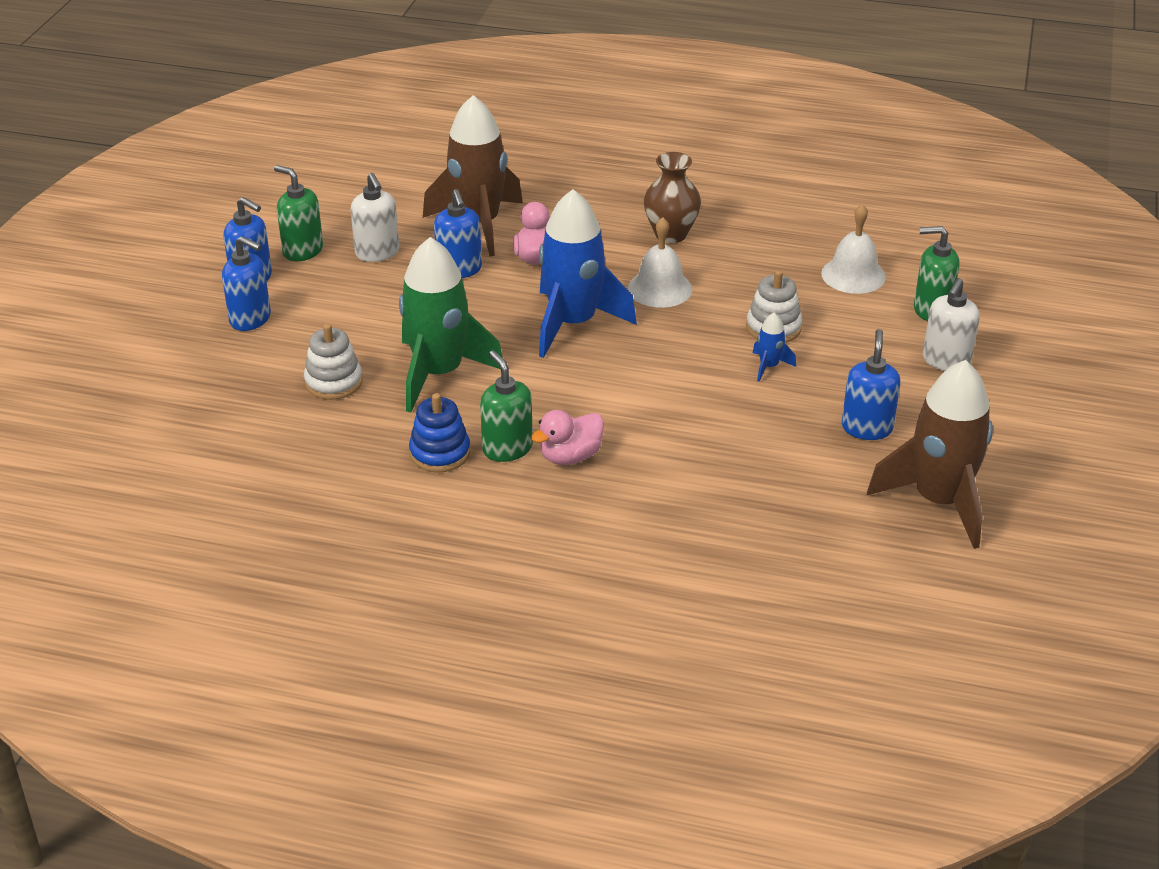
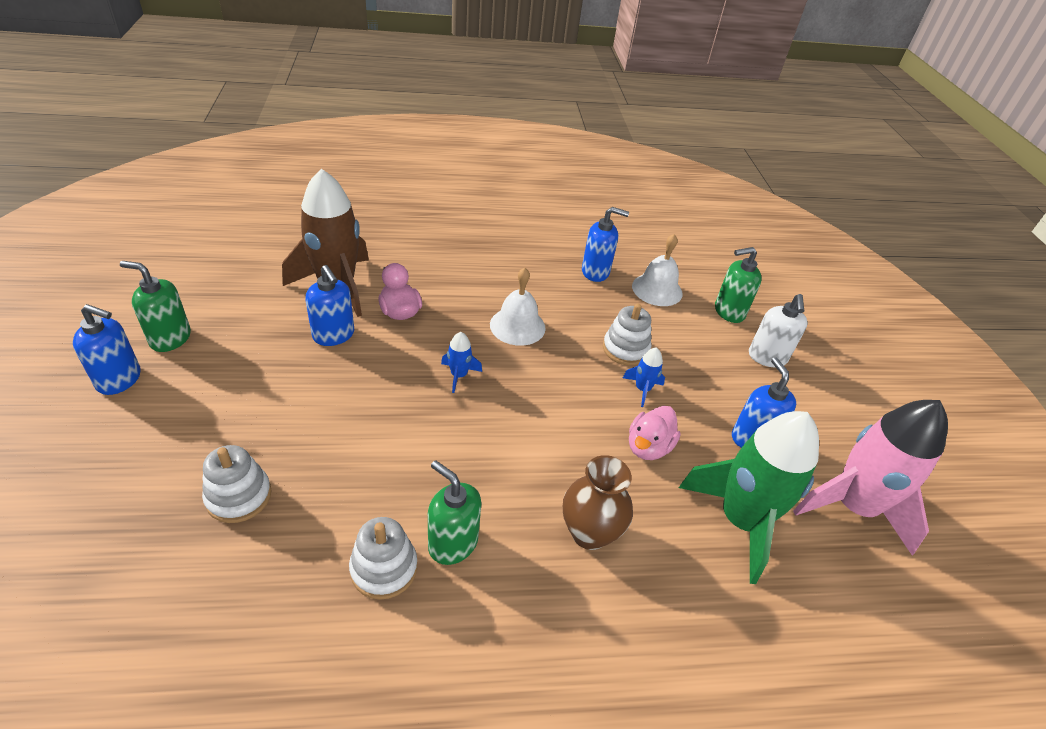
camera: 25 degrees left, 5 degrees up
blue soap dispenser [222,236,271,331] -> blue soap dispenser moved to [582,207,629,282]
white soap dispenser [351,173,399,262] -> none
green rocket [399,237,503,412] -> green rocket moved to [679,411,819,584]
blue stacking toy [409,393,470,473] -> white stacking toy [349,517,417,600]
pink duck [531,410,604,465] -> pink duck moved to [629,406,681,460]
blue rocket [539,189,637,358] -> blue rocket [441,332,482,393], size x0.41
brown vase [644,152,701,243] -> brown vase moved to [563,455,633,550]
brown rocket [867,360,993,549] -> pink rocket [793,400,948,556]

